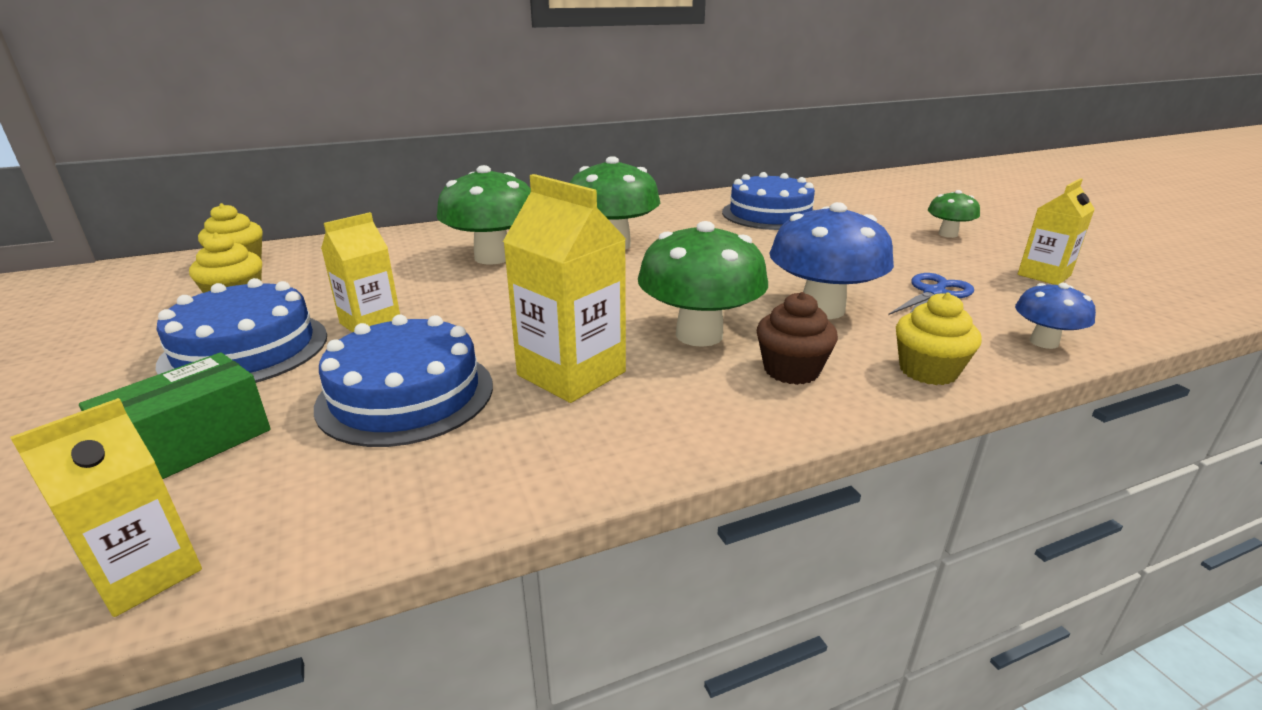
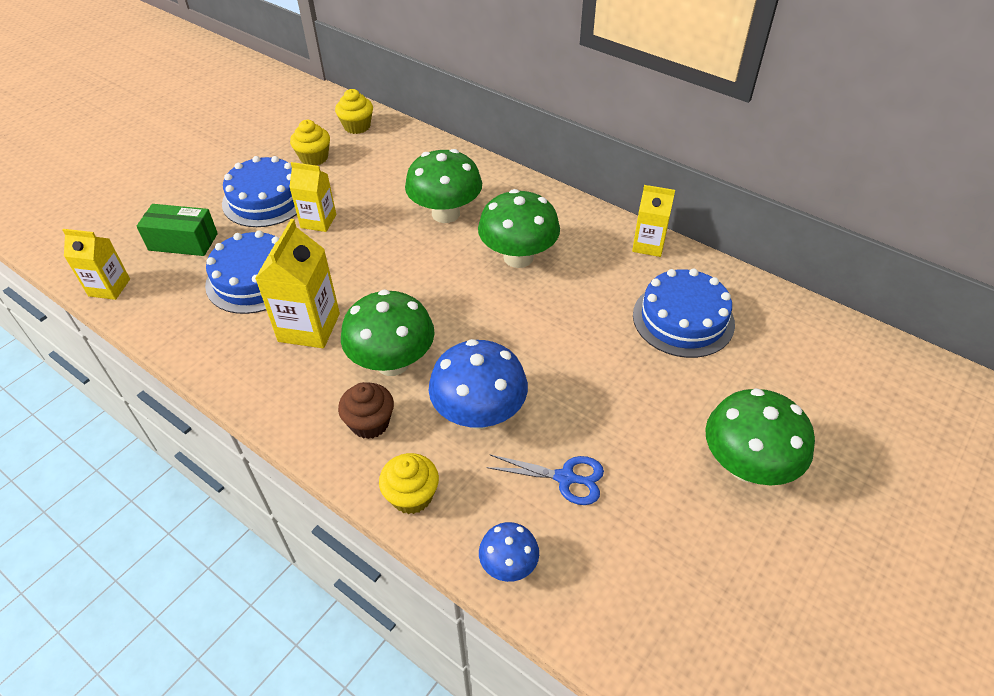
camera: 60 degrees right, 20 degrees up
green mushroom [928,190,980,238] -> green mushroom [705,388,815,485], size x1.86
yellow carton [1018,178,1095,285] -> yellow carton moved to [632,185,675,257]

